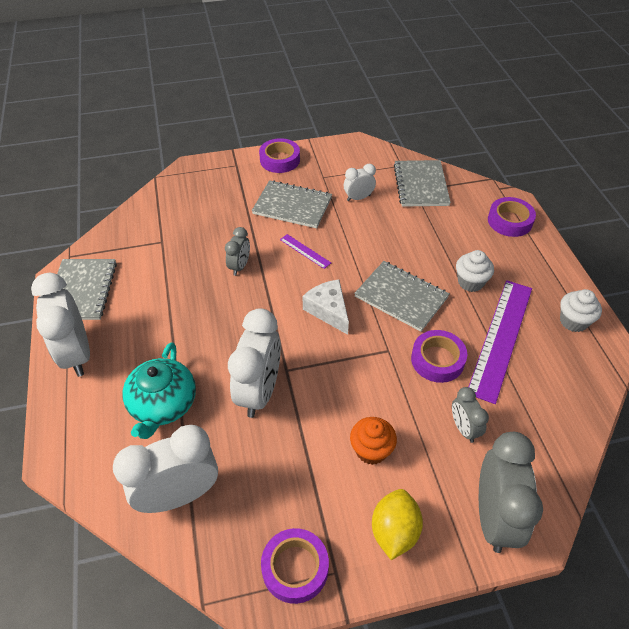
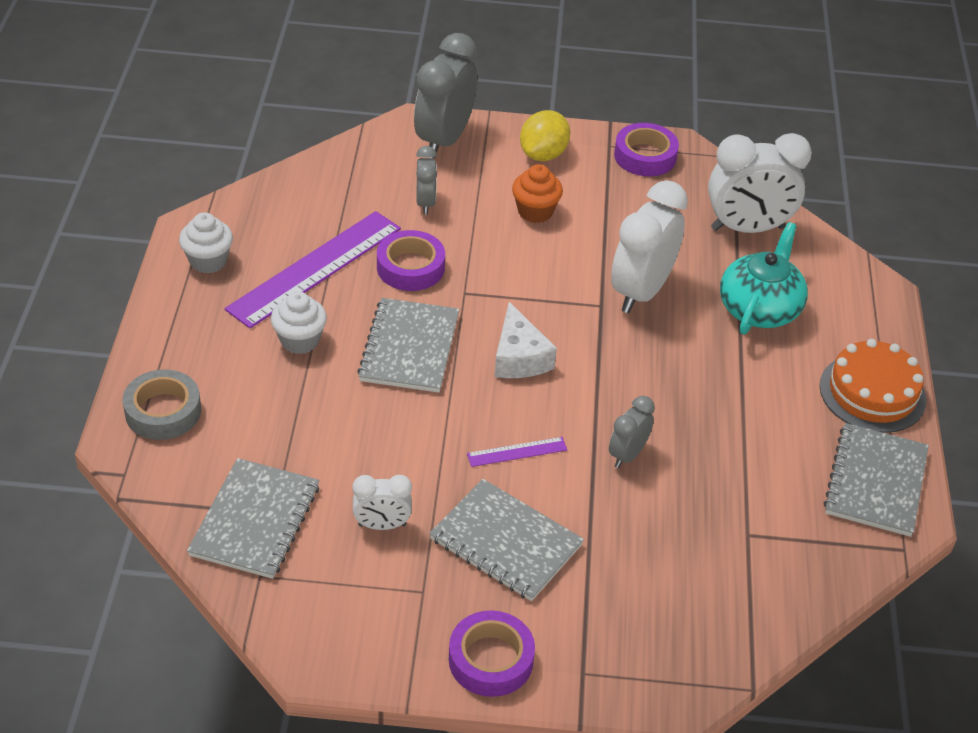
camera: 165 degrees left, 5 degrees down
white clock [31,273,90,377] -> orange cake [820,339,926,433]
purple ruler [280,234,331,269] -> purple ruler turned 75 degrees counterclockwise [467,437,567,467]
grey notebook [354,261,450,332] -> grey notebook turned 45 degrees clockwise [357,298,459,393]
purple tape [488,197,536,237] -> grey tape [123,369,201,440]

